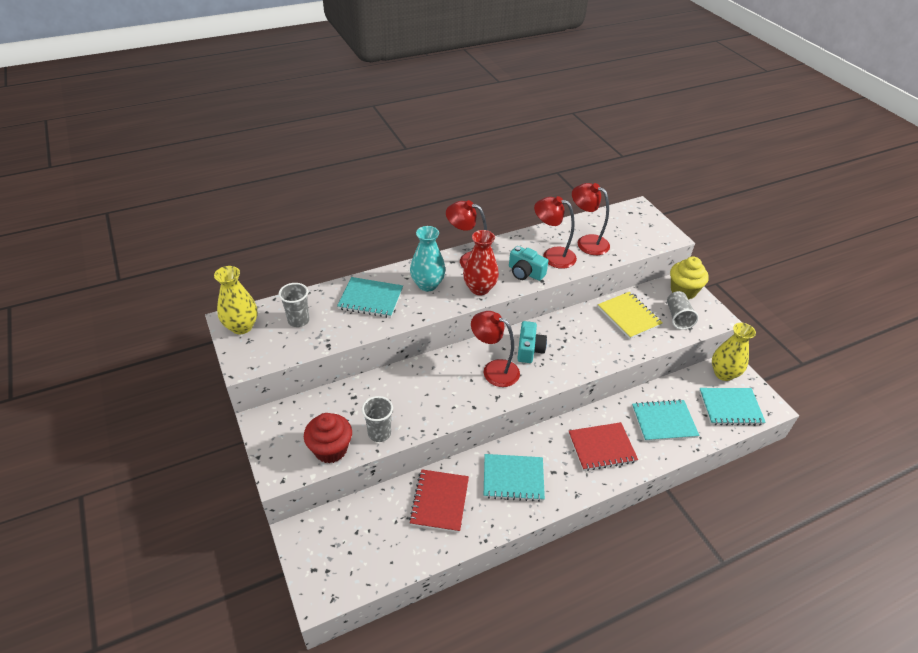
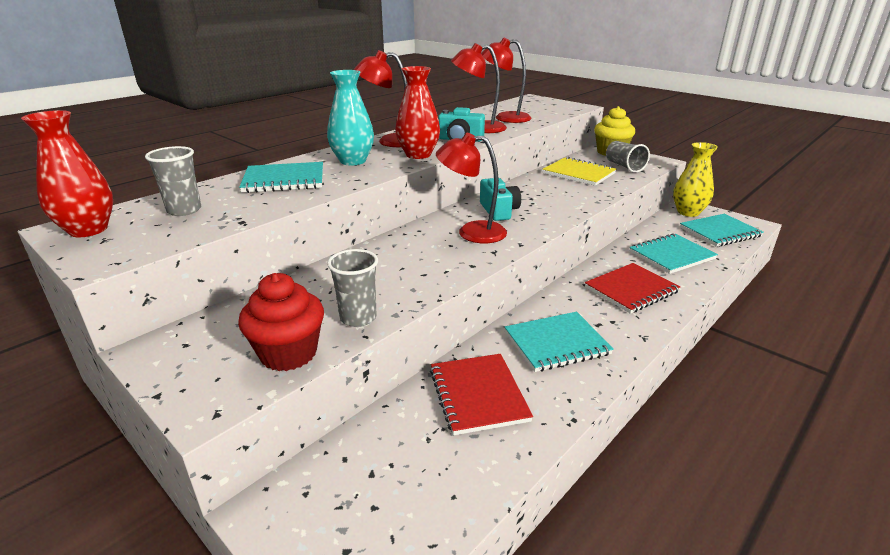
camera: 20 degrees left, 15 degrees down
yellow vase [214,266,257,334] -> red vase [21,110,113,237]

